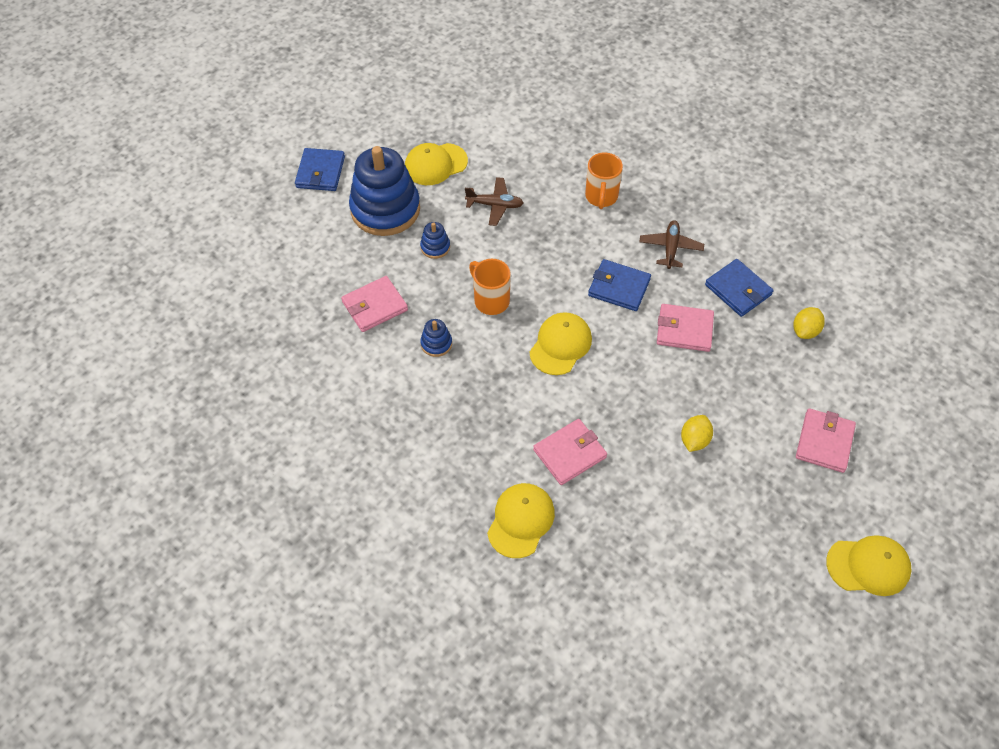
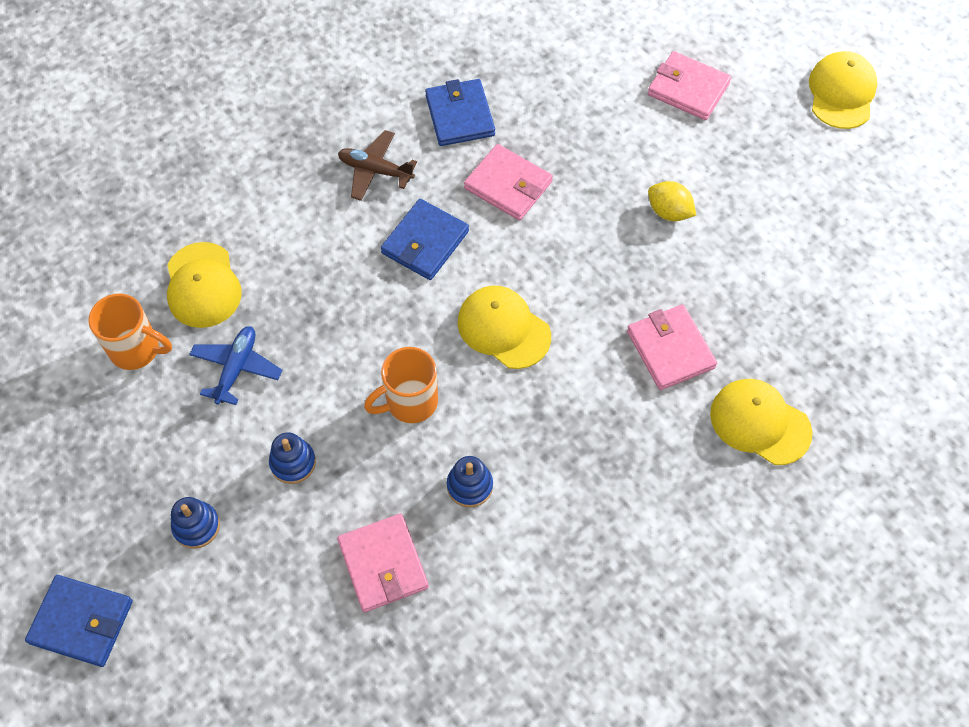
camera: 80 degrees left, 5 degrees up
blue stacking toy [349,146,420,236] -> blue stacking toy [171,497,220,549], size x0.42
yellow cap [405,143,468,185] -> yellow cap moved to [167,242,242,328]
brown plane [465,177,523,226] -> blue plane [189,326,282,405]
orange mug [585,153,623,209] -> orange mug moved to [88,294,172,370]
pink wallet [657,304,714,352] -> pink wallet turned 75 degrees counterclockwise [464,144,553,220]
blue wallet [705,259,774,317] -> blue wallet turned 75 degrees counterclockwise [425,79,495,146]
yellow lemon [793,307,825,339] -> none

